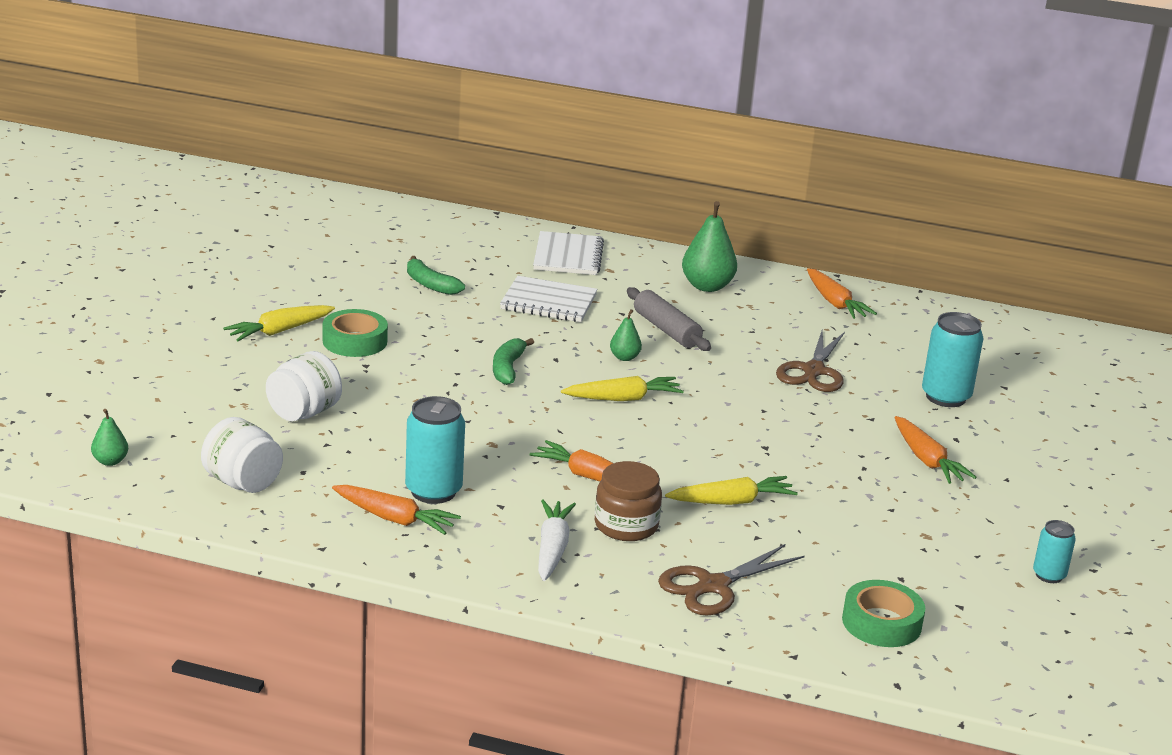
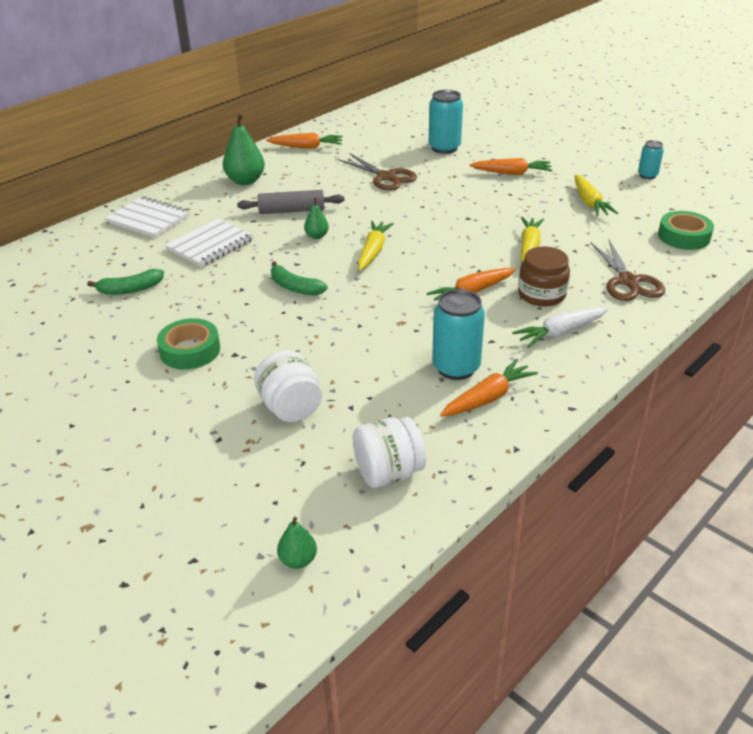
camera: 60 degrees left, 10 degrees up
yellow carrot [223,305,335,341] -> yellow carrot moved to [575,174,618,216]
white carrot [538,500,576,581] -> white carrot turned 60 degrees counterclockwise [512,307,608,348]

